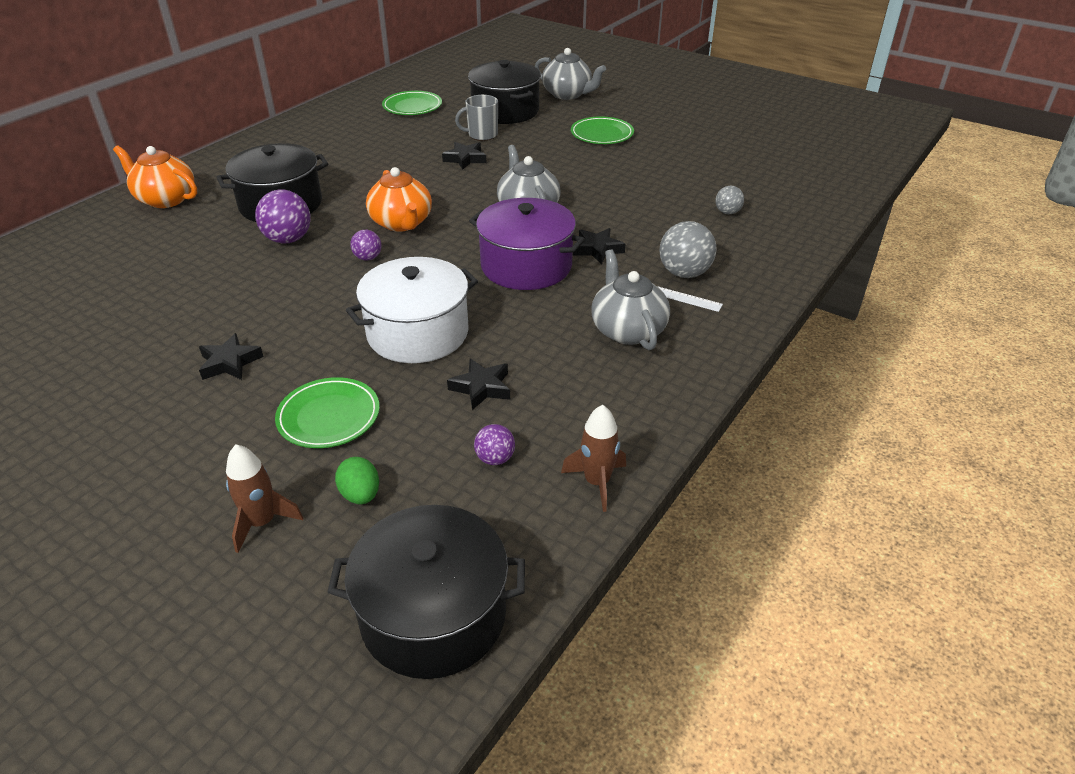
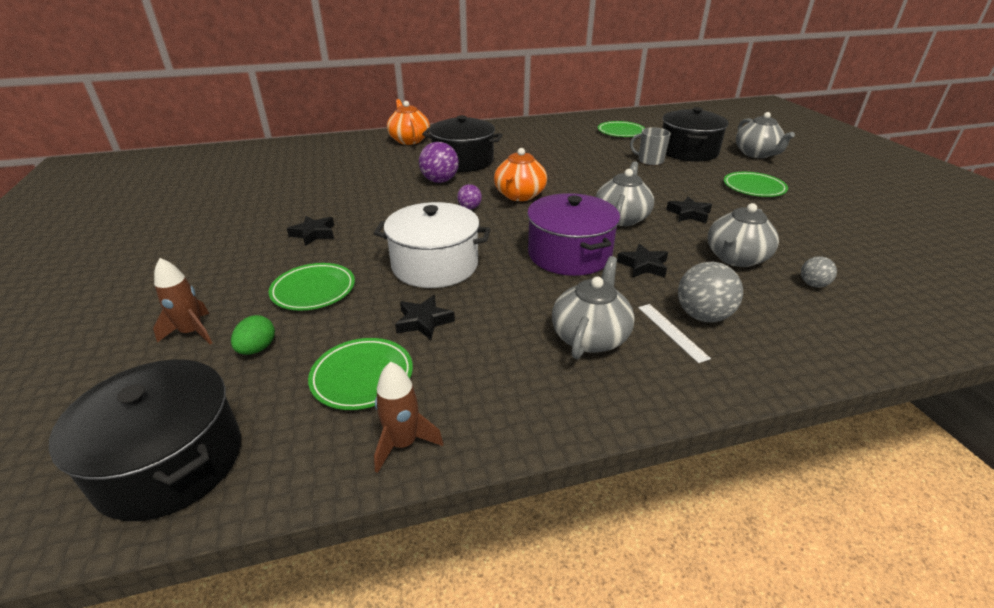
camera: 40 degrees right, 5 degrees down
black star [442,142,486,170] -> black star moved to [666,196,712,223]
purple ball [474,424,515,465] -> green plate [308,338,413,410]
none -> grey teapot [708,203,779,267]

